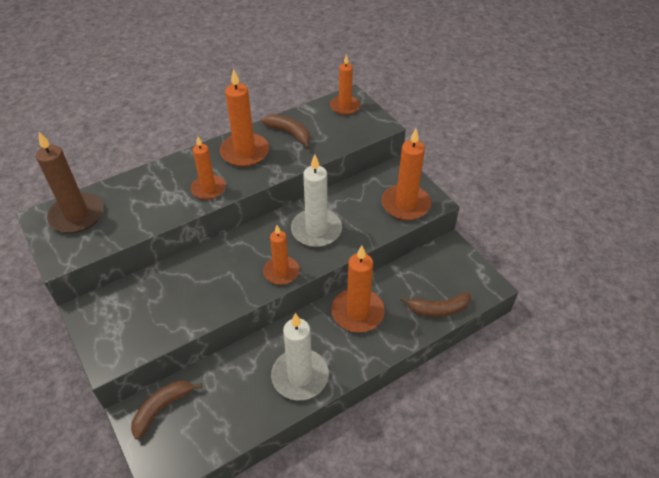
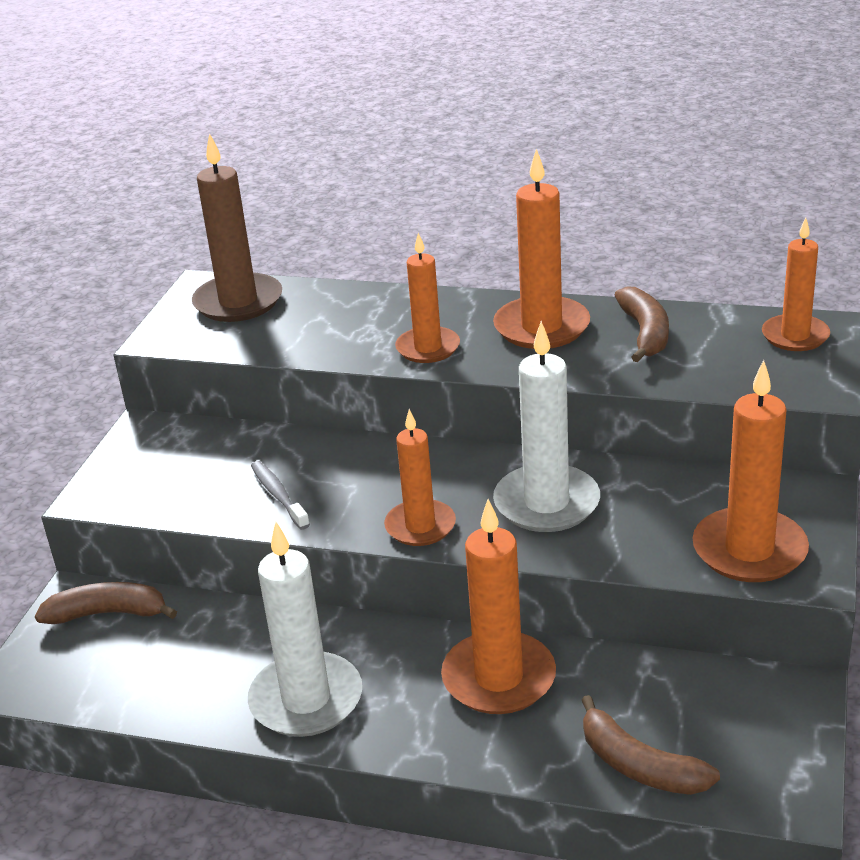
camera: 50 degrees right, 15 degrees down
none -> grey toothbrush [251,461,310,530]

